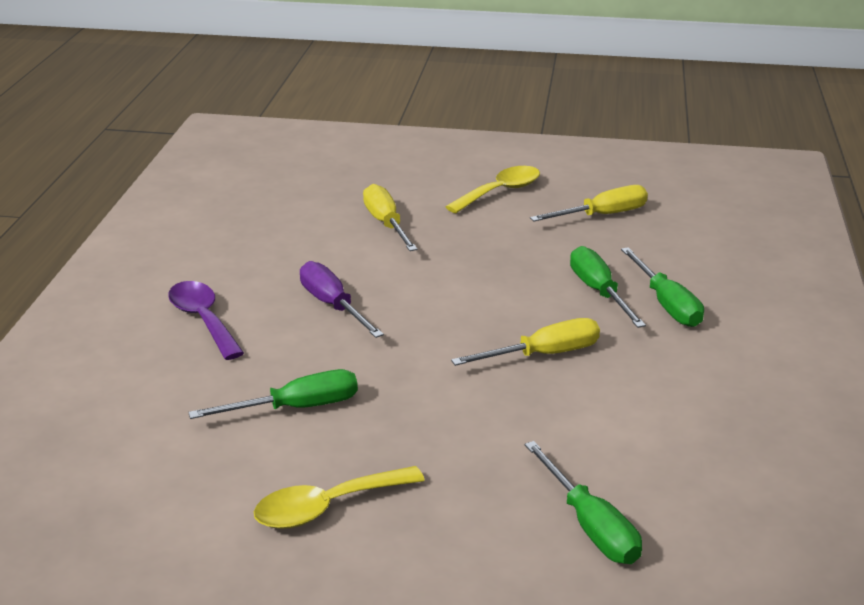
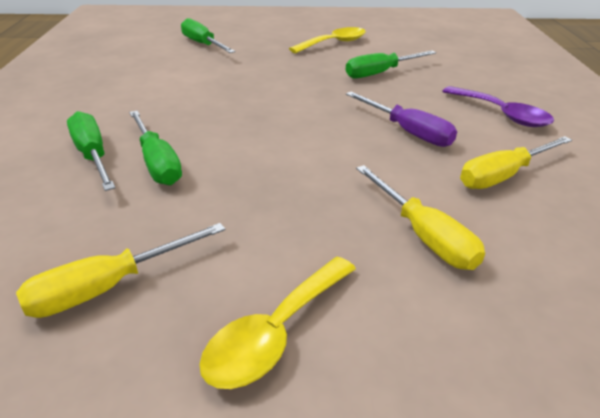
camera: 170 degrees right, 5 degrees up
yellow screwdriver [451,318,600,366] -> yellow screwdriver moved to [460,136,572,189]

